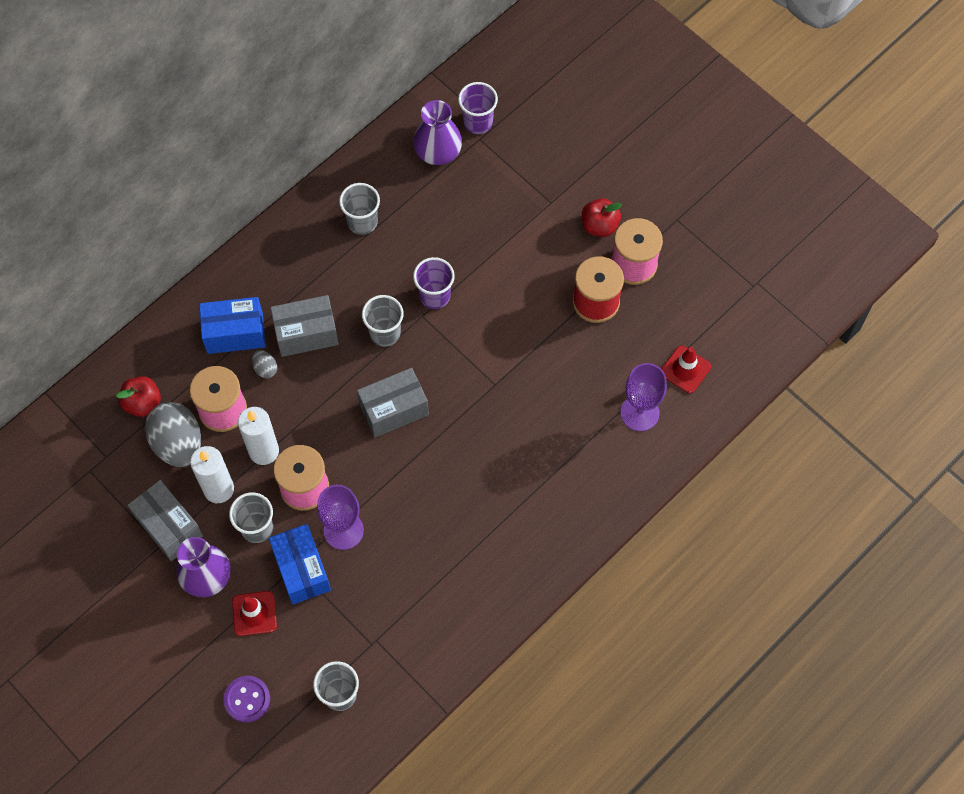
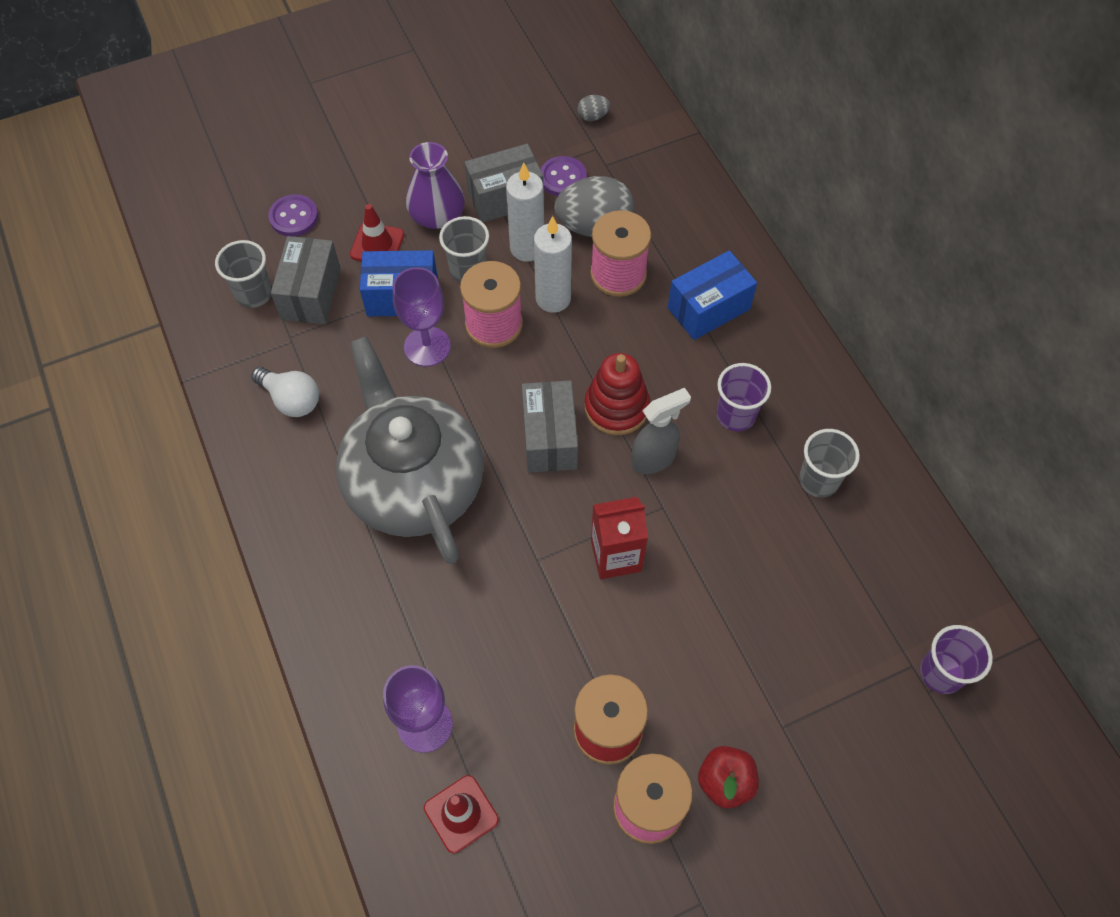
camera: 110 degrees right, 5 degrees down
red apple [116,376,161,417] -> none
blue box [199,297,266,354] -> blue box turned 45 degrees clockwise [668,250,757,340]
grey egg [252,350,277,378] -> grey egg moved to [577,95,610,121]
grey box [270,295,339,357] -> grey box moved to [271,236,341,324]
grey cup [362,295,404,347] -> grey spray bottle [631,388,691,474]
purple cup [413,257,455,309] -> purple cup moved to [717,363,771,431]
purple vase [414,100,462,165] -> none
none -> white light bulb [251,367,319,417]
none -> grey teapot [336,336,484,564]
none -> purple button [540,156,587,196]
none -> red stacking toy [584,353,650,435]
none -> red carton [591,497,648,579]

